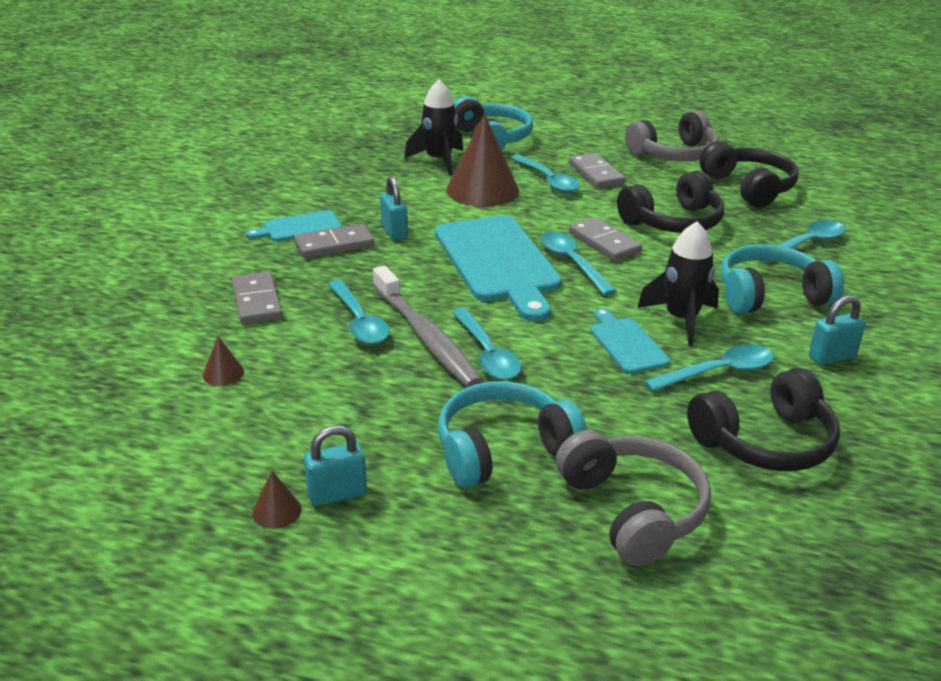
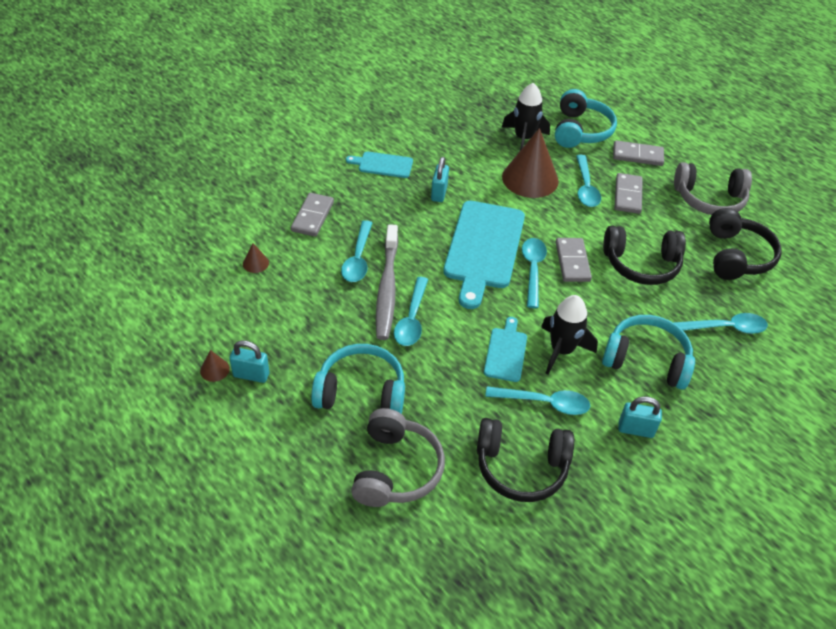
camera: 30 degrees right, 15 degrees up
grey domino [294,224,374,258] -> grey domino moved to [613,140,664,166]

